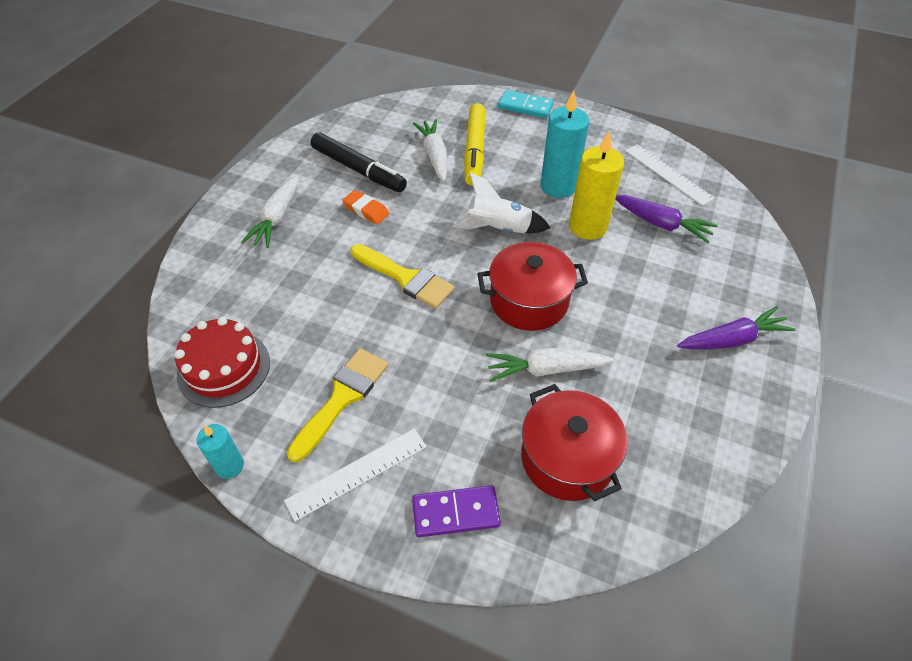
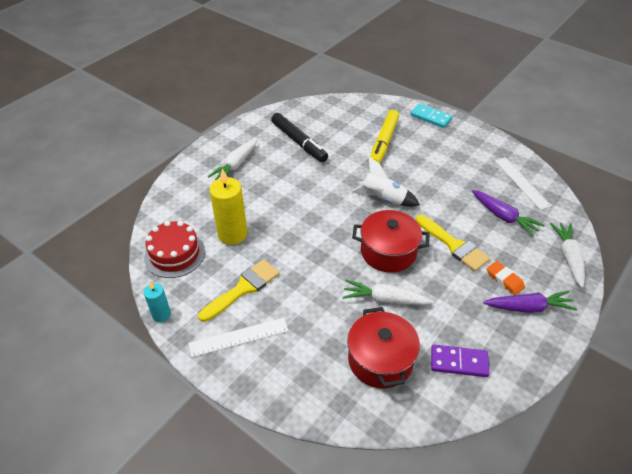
camera: 15 degrees right, 5 degrees down
orange eraser [342,190,389,224] -> orange eraser moved to [487,261,525,295]
yellow brush [351,244,455,309] -> yellow brush moved to [416,215,490,271]
purple domino [412,485,501,537] -> purple domino moved to [431,345,490,377]
white carrot [413,119,448,182] -> white carrot moved to [550,223,585,288]
turquoise candle [540,90,589,198] -> none
yellow candle [569,131,624,240] -> yellow candle moved to [209,169,247,245]

